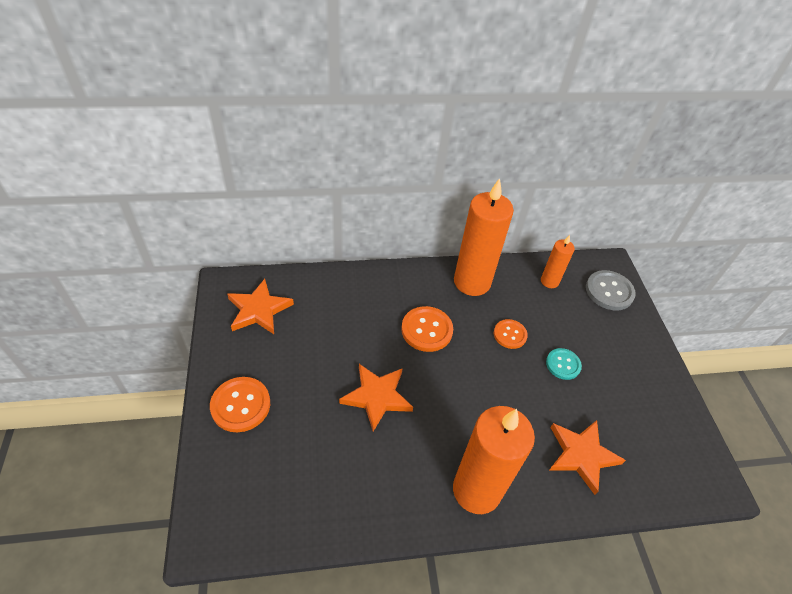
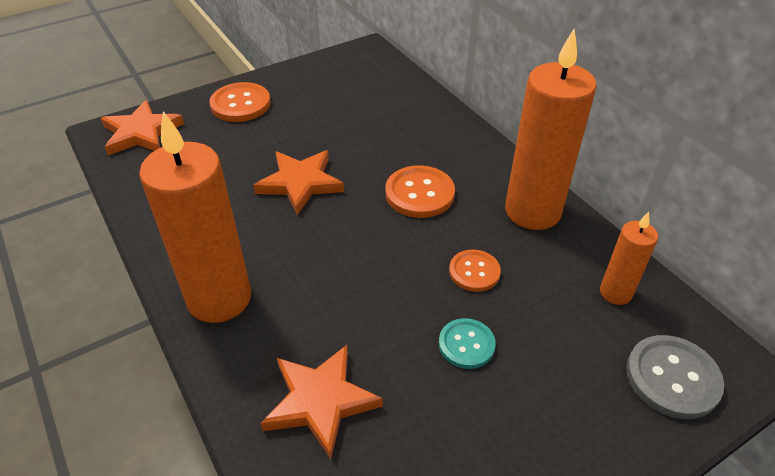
camera: 70 degrees right, 5 degrees down
orange star [227,279,294,334] -> orange star moved to [101,100,184,155]

